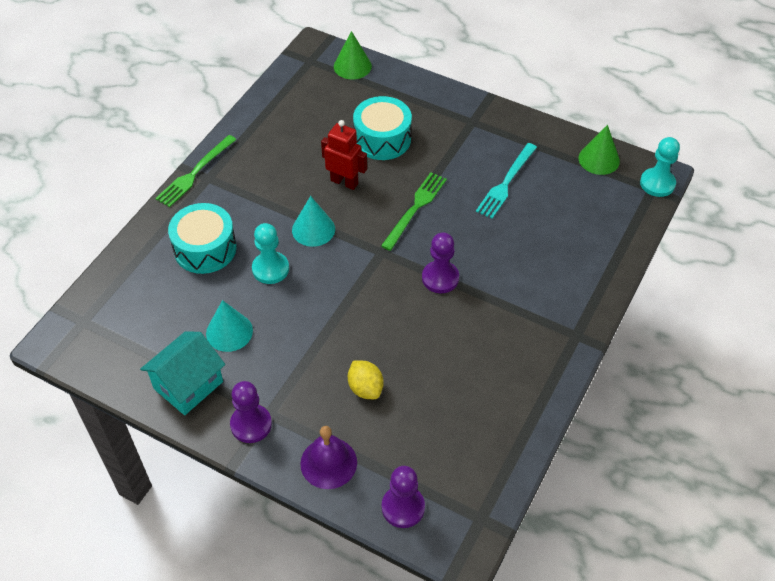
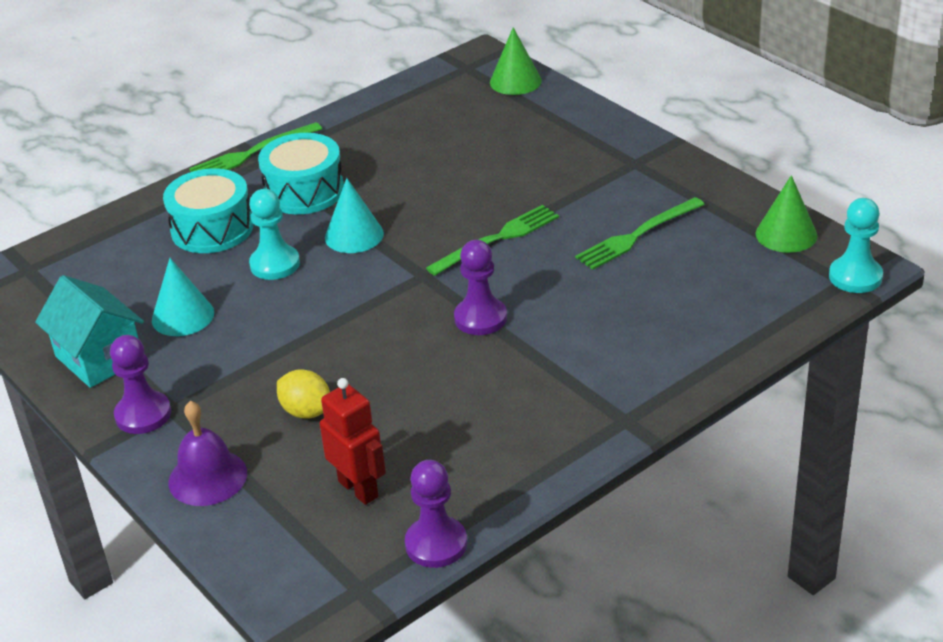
camera: 25 degrees right, 15 degrees down
turquoise house [140,331,225,415] -> turquoise house turned 75 degrees clockwise [35,275,144,388]
red robot [321,120,367,190] -> red robot moved to [320,378,386,505]
yellow lemon [348,361,384,399] -> yellow lemon turned 45 degrees counterclockwise [277,369,330,419]
turquoise drum [353,96,412,160] -> turquoise drum moved to [258,133,344,214]
purple pawn [382,466,425,528] -> purple pawn moved to [405,460,467,568]
turquoise fork [476,143,537,219] -> green fork [575,197,705,270]

